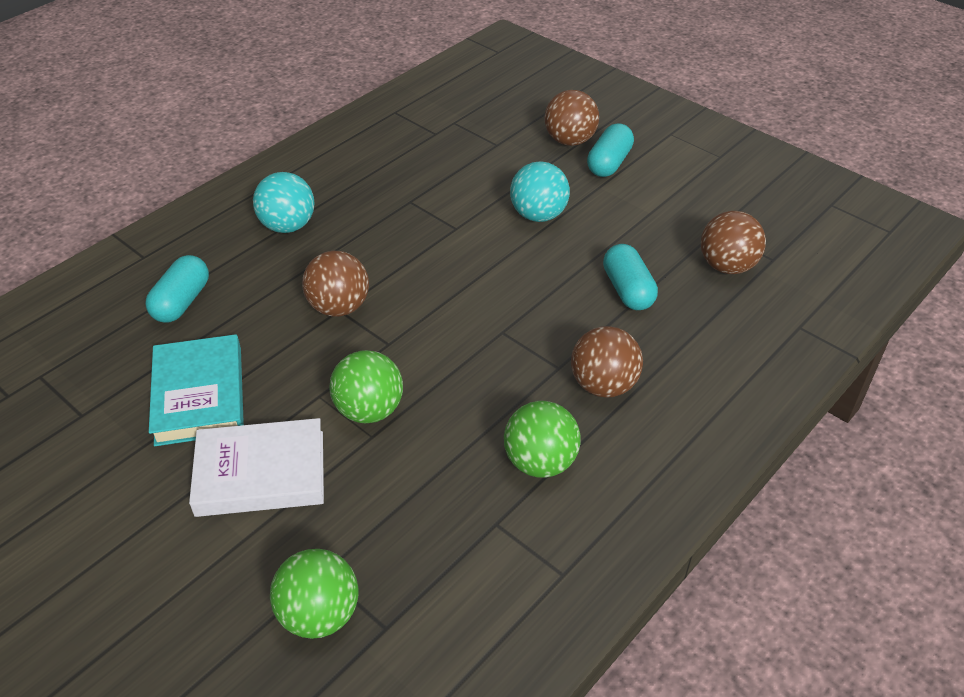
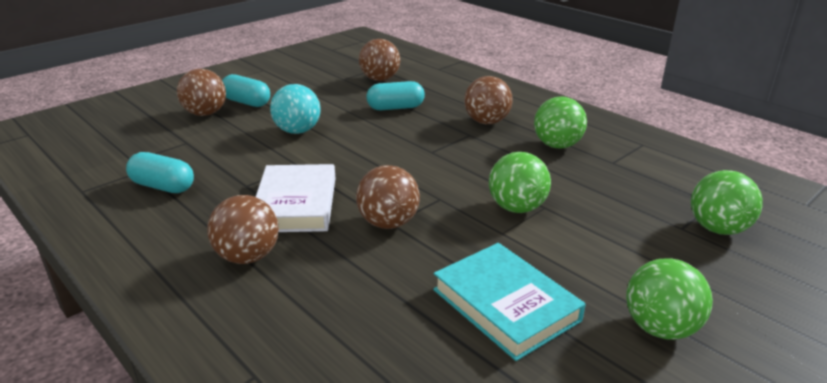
camera: 85 degrees left, 15 degrees down
turquoise capsule [145,255,209,323] -> turquoise capsule moved to [126,152,194,193]
turquoise book [149,334,244,446] -> turquoise book turned 60 degrees clockwise [433,243,586,361]
white book [189,418,324,517] -> white book moved to [256,164,336,232]
turquoise ball [253,172,314,233] -> brown ball [207,195,279,264]
none -> green ball [626,258,713,340]

